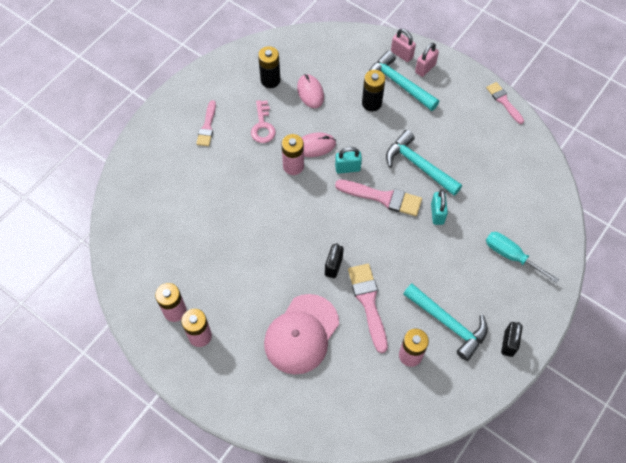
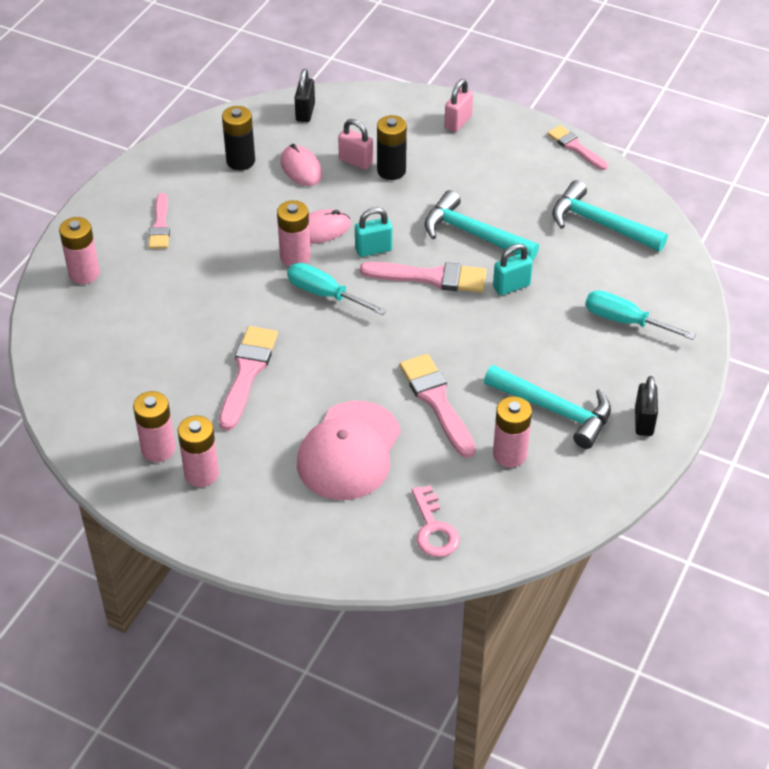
camera: 10 degrees left, 15 degrees down
pink key [251,100,276,143] -> pink key moved to [412,485,459,557]
black padlock [325,243,344,278] -> black padlock moved to [295,69,315,122]
turquoise hammer [369,50,439,111] -> turquoise hammer moved to [552,180,668,251]
pink padlock [391,29,416,62] -> pink padlock moved to [338,119,373,170]
turquoise padlock [431,190,448,225] -> turquoise padlock turned 75 degrees clockwise [493,244,533,295]
none -> pink battery [59,217,100,284]
none -> pink brush [219,326,278,431]
none -> turquoise screwdriver [287,263,386,315]

